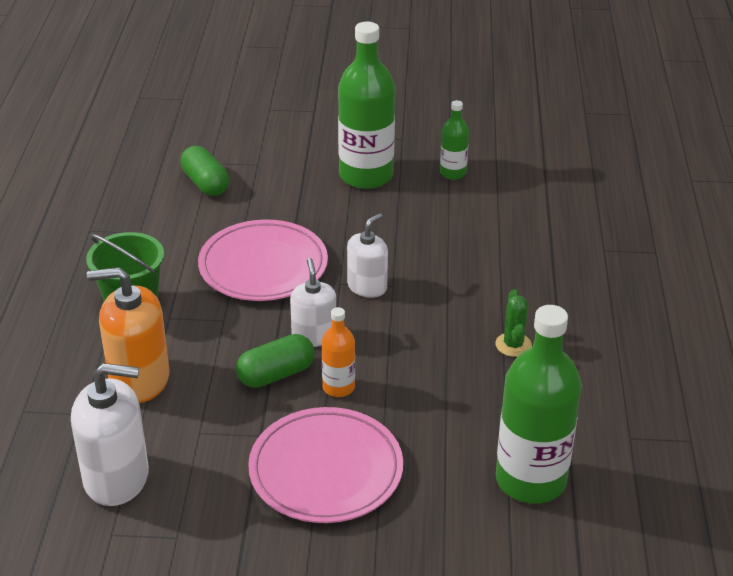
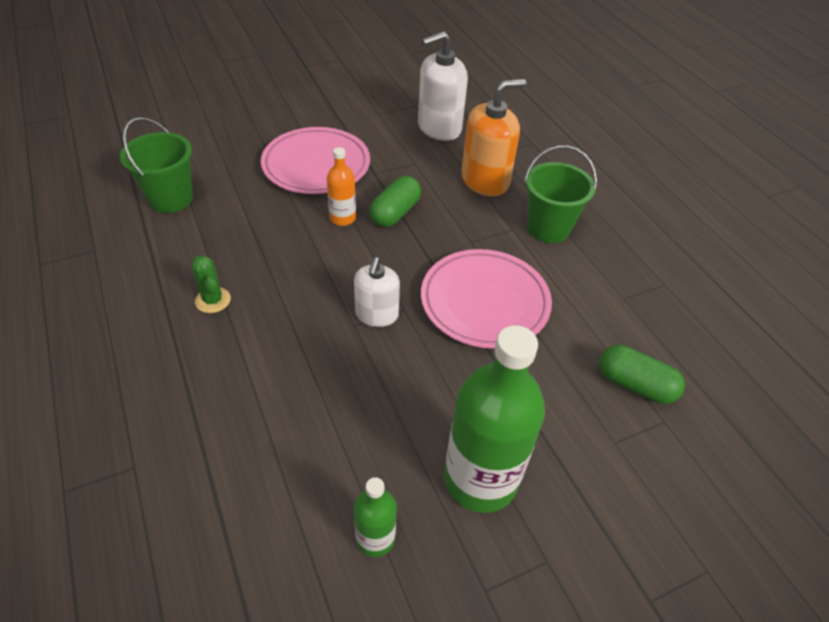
camera: 150 degrees right, 10 degrees up
white soap dispenser [290,258,336,347] -> none
green bottle [496,305,582,504] -> green bucket [120,117,193,213]

